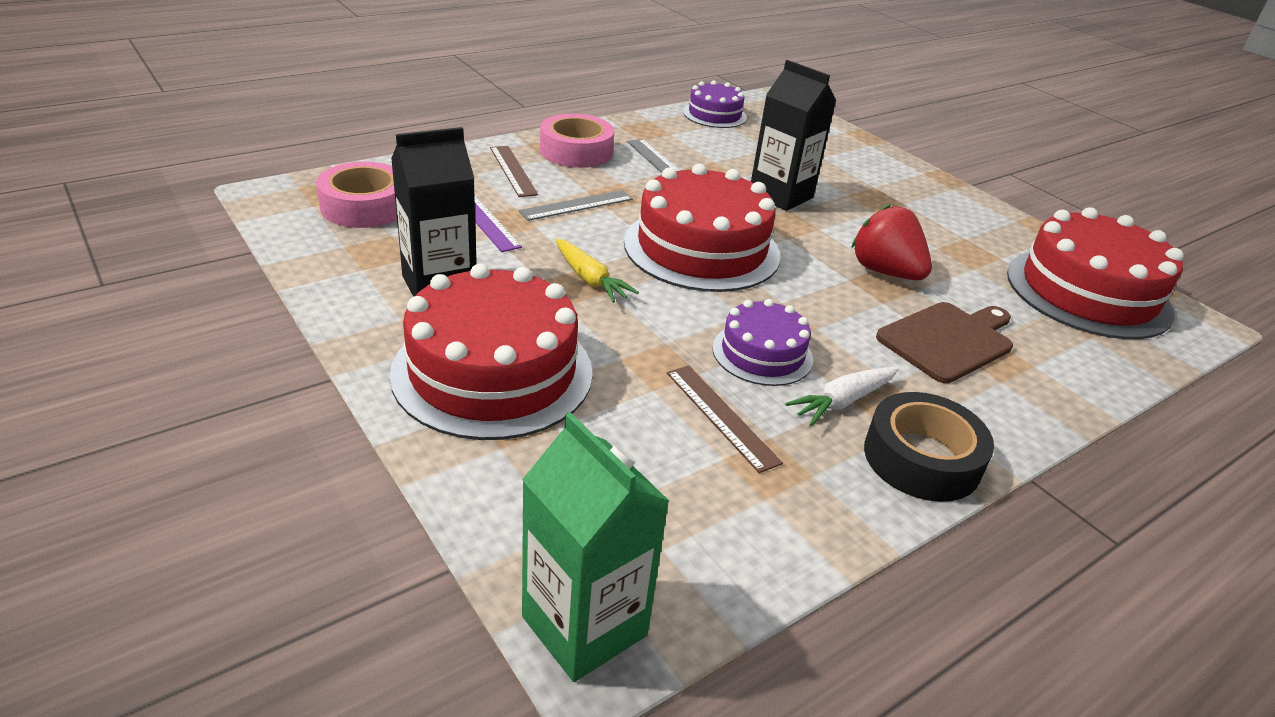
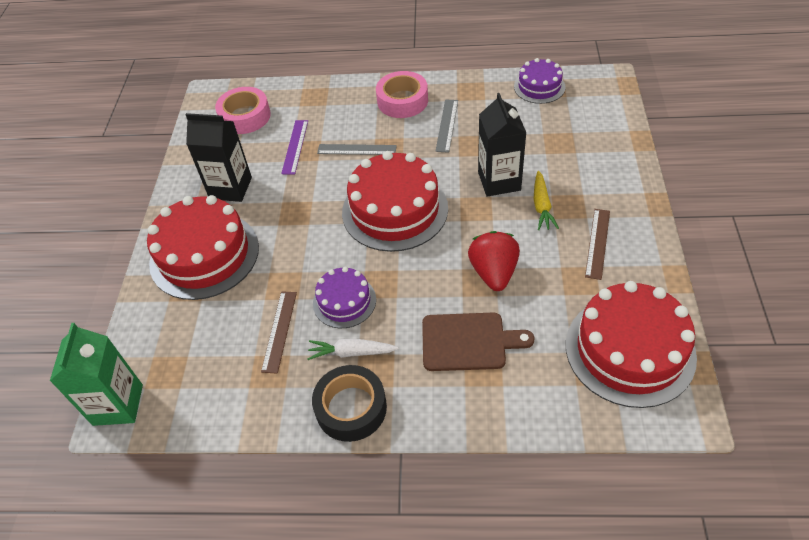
camera: 45 degrees right, 15 degrees up
brown ruler [490,146,538,197] -> brown ruler moved to [585,209,610,280]
yellow carrot [555,239,639,303] -> yellow carrot moved to [534,171,559,230]

